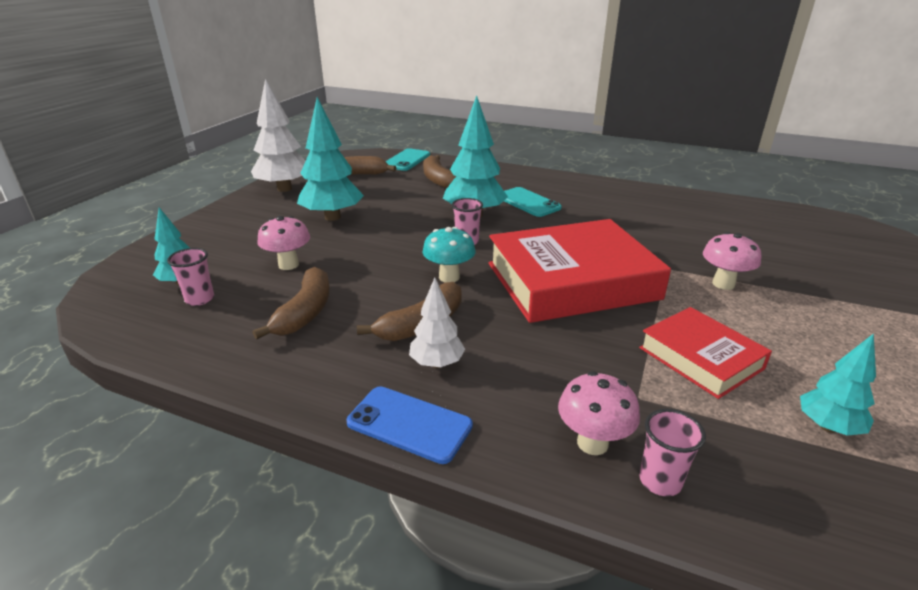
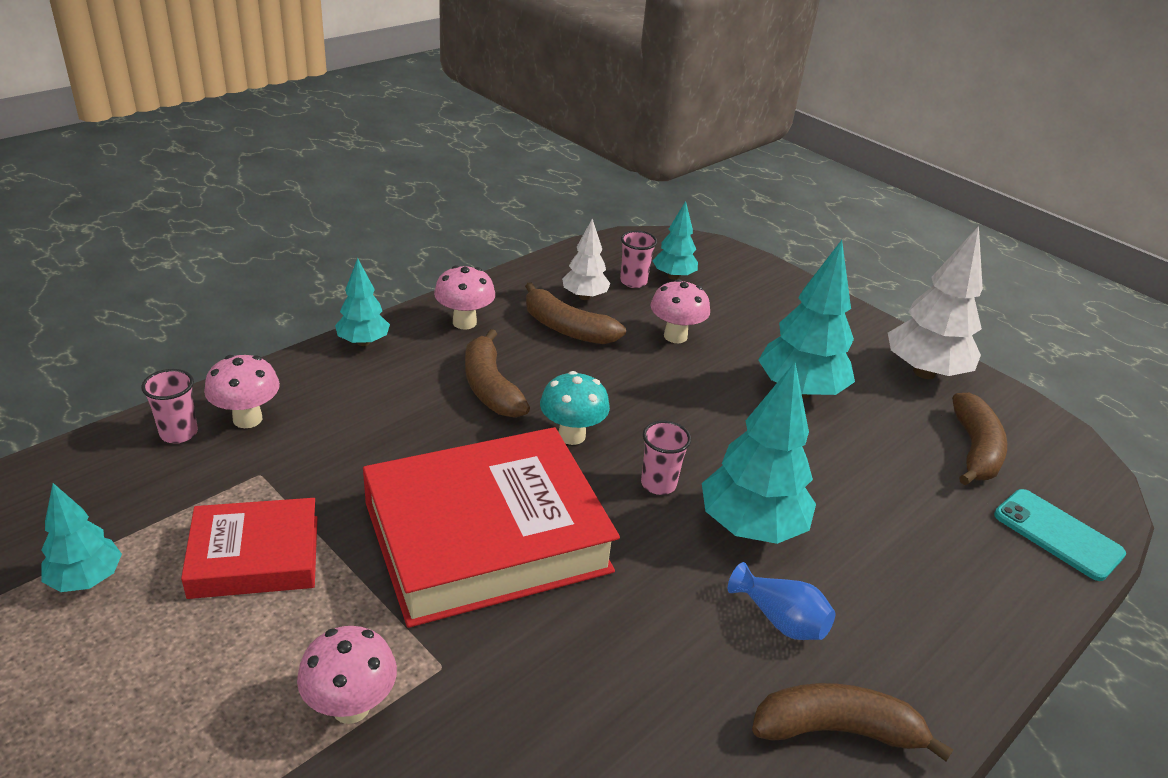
camera: 110 degrees right, 5 degrees up
blue phone [347,386,473,464] -> turquoise tree [335,258,390,346]
white tree [409,278,465,368] -> white tree moved to [562,219,610,300]
brown banana [423,155,456,189] -> brown banana moved to [752,683,953,762]
red book [489,219,671,323] -> red book turned 60 degrees clockwise [363,427,620,628]
turquoise phone [504,187,562,217] -> blue vase [728,562,835,640]
none -> pink mushroom [434,265,495,329]

